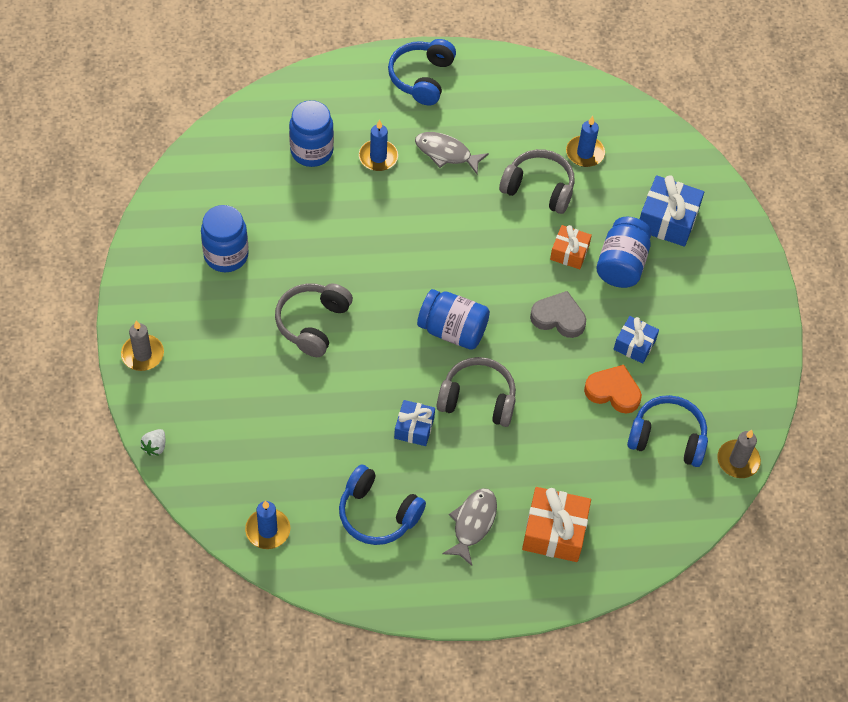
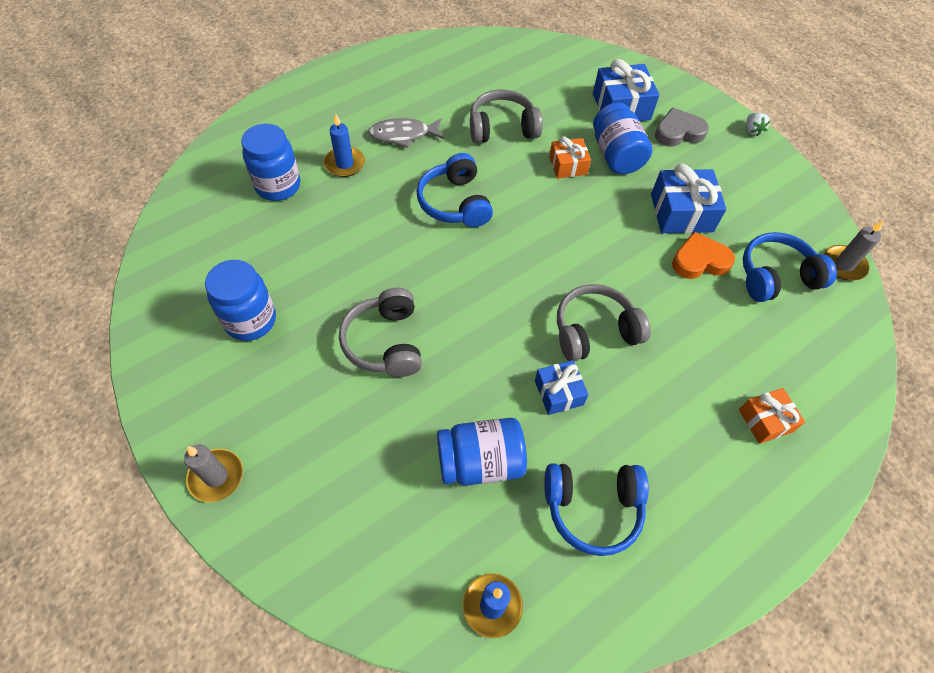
camera: 30 degrees left, 0 degrees up
white strawberry [141,429,165,455] -> white strawberry moved to [746,113,770,136]
blue headphones [388,39,456,105] -> blue headphones moved to [417,153,493,227]
blue jar [417,289,490,350] -> blue jar moved to [437,418,527,486]
grey fish [442,488,497,566] -> none
orange gift [522,487,591,562] -> orange gift [739,388,805,444], size x0.62
grey heart [530,291,586,338] -> grey heart moved to [655,108,709,147]
blue candle [566,116,605,167] -> none
blue gift [614,316,659,364] -> blue gift [651,164,726,233], size x1.61

